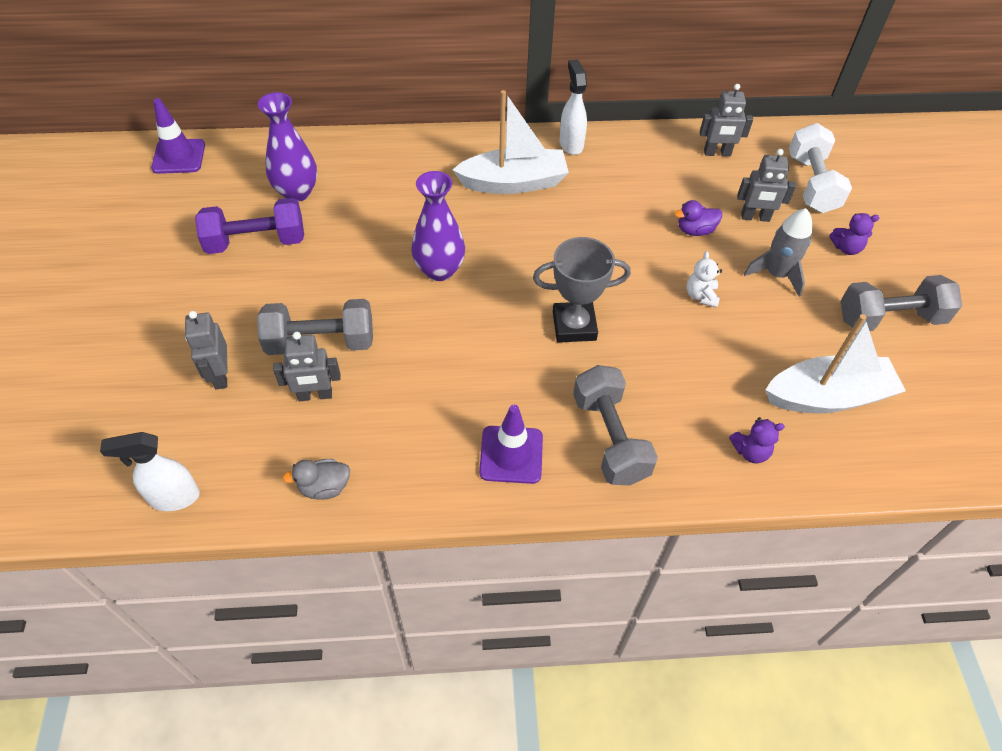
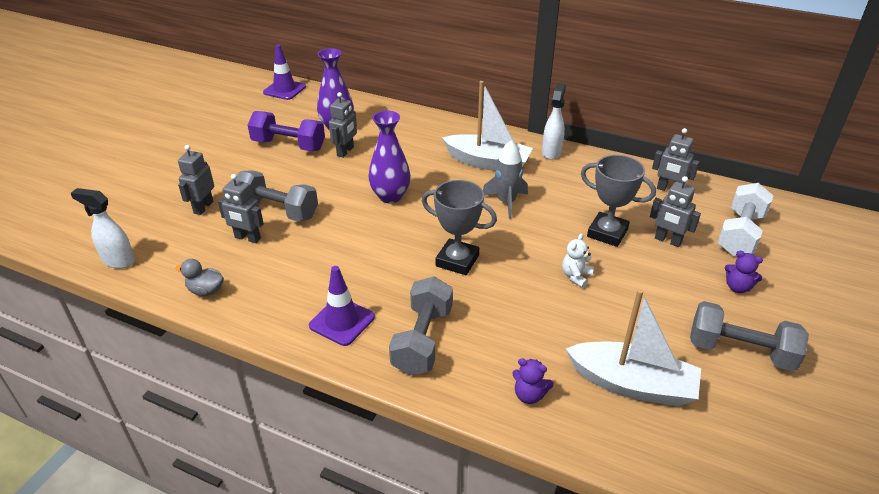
camera: 30 degrees right, 15 degrees down
purple duck [674,200,722,236] -> grey trophy [581,155,656,247]
grey rocket [744,208,812,297] -> grey rocket moved to [483,140,528,219]
none -> grey robot [329,92,357,158]

